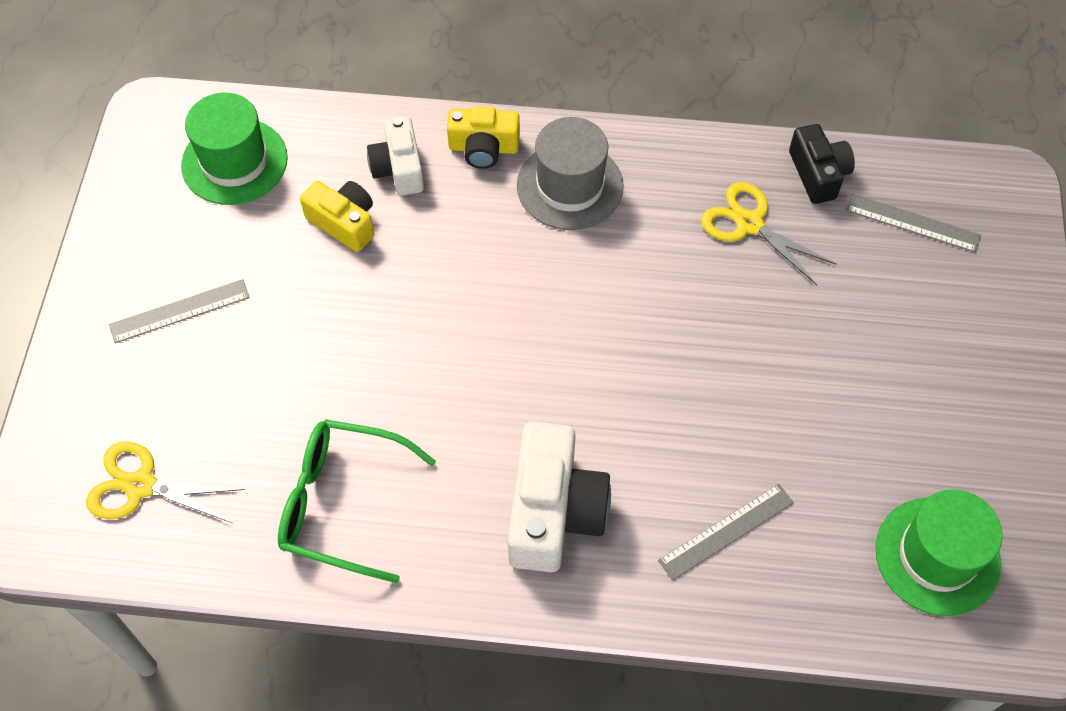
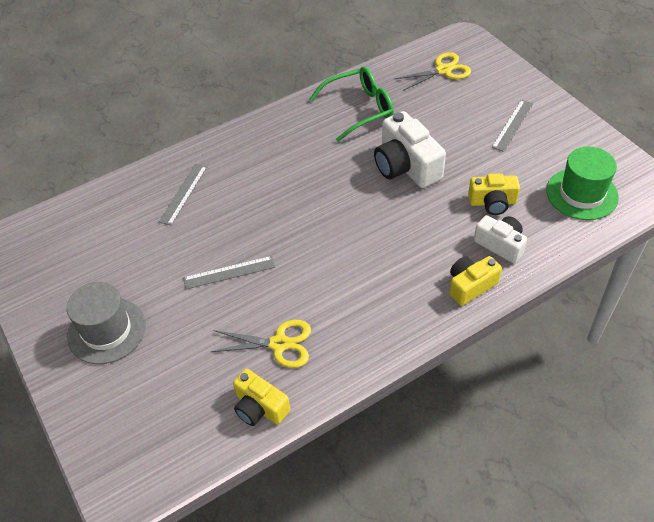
camera: 145 degrees right, 10 degrees down
white camera [507,421,611,572] -> white camera moved to [374,111,446,188]
grey hat [517,117,624,230] -> grey hat moved to [67,282,146,364]
black camera [789,124,855,204] -> yellow camera [233,369,290,426]
grey ruler [846,193,981,253] -> grey ruler moved to [183,256,275,289]
green hat [875,489,1003,616] -> none

